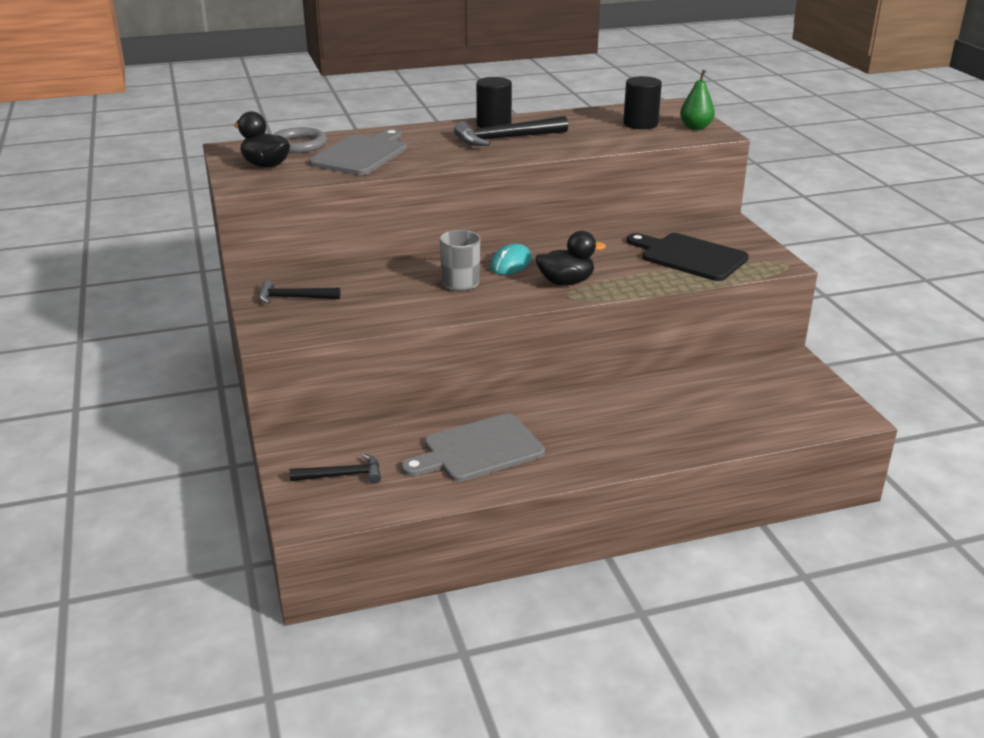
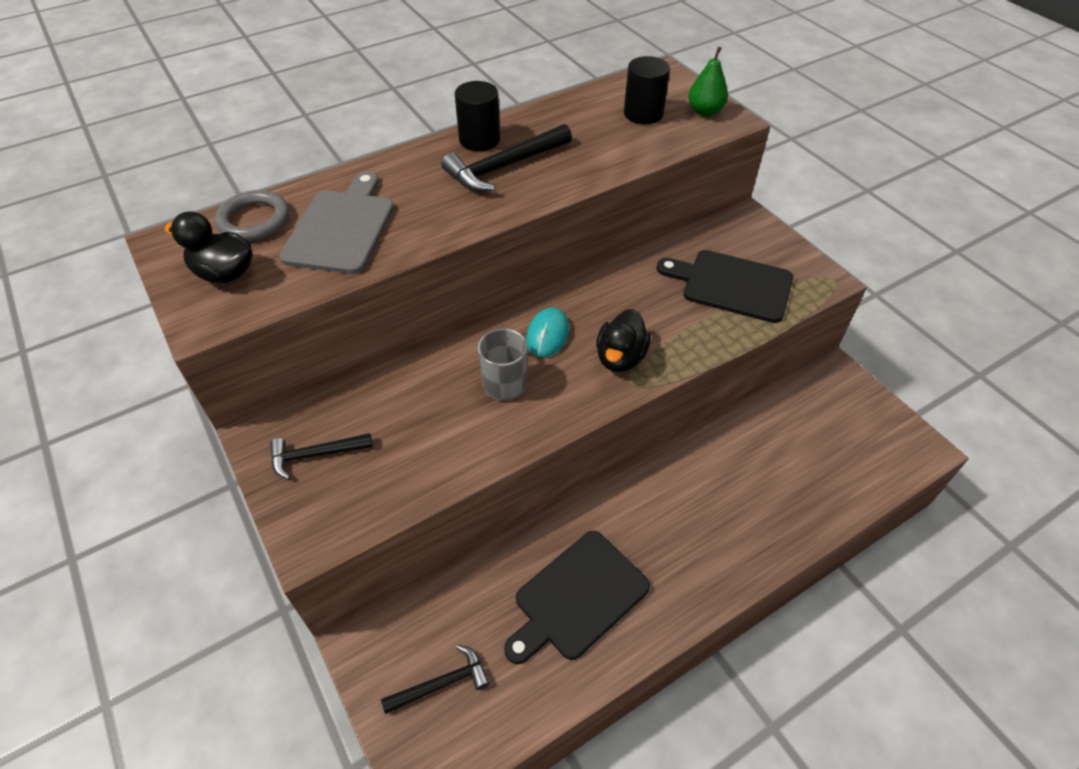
camera: 15 degrees left, 20 degrees up
grey cutting board [401,413,545,482] -> black cutting board [504,531,650,664]
black duck [535,231,606,286] -> black duck turned 135 degrees clockwise [596,309,651,372]

